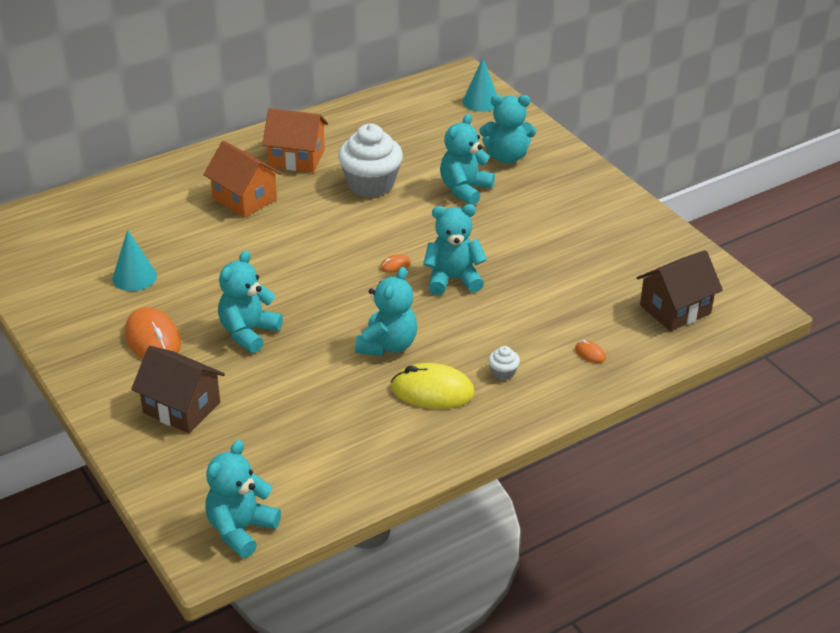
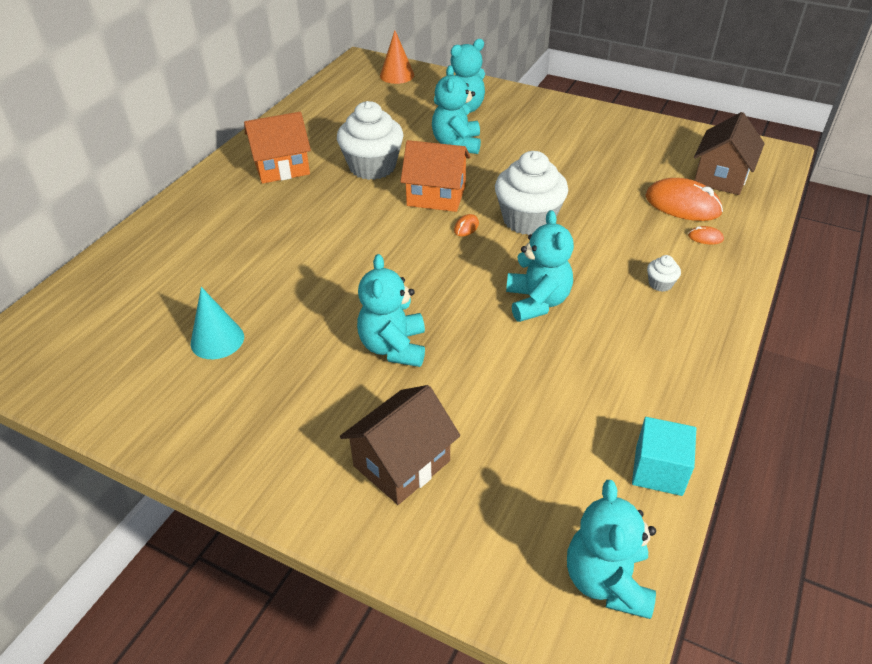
camera: 30 degrees left, 5 degrees up
orange mouse [125,307,181,359] -> orange mouse moved to [645,178,723,221]
brown house [131,346,225,433] -> brown house turned 45 degrees counterclockwise [340,385,460,505]
orange house [203,141,282,218] -> orange house moved to [400,140,470,212]
yellow mouse [391,363,475,409] -> none
turquoise teddy bear [423,204,487,295] -> white cupcake [495,151,568,235]
turquoise cone [463,58,497,112] -> orange cone [380,30,414,84]
none -> turquoise cube [632,417,696,496]

